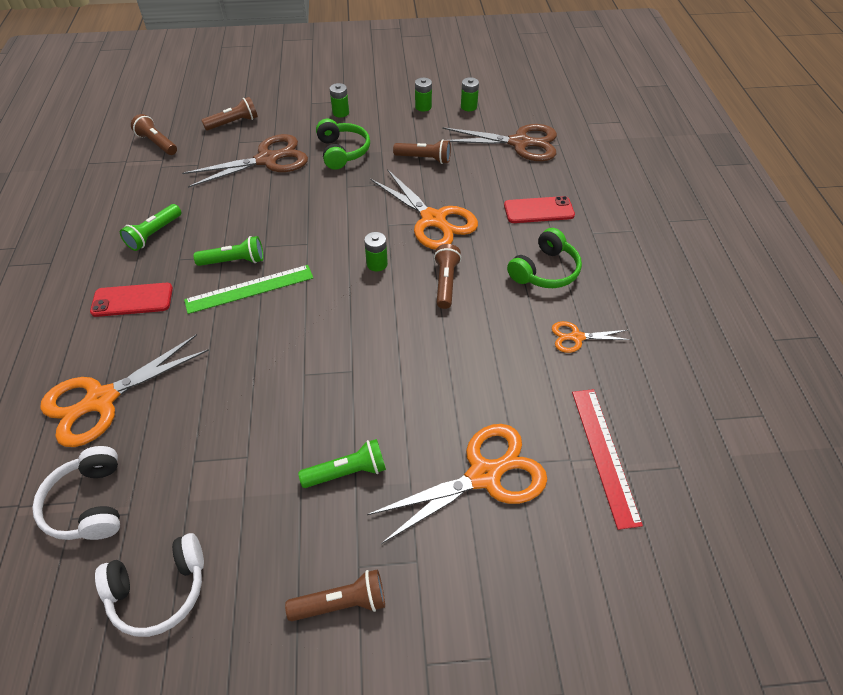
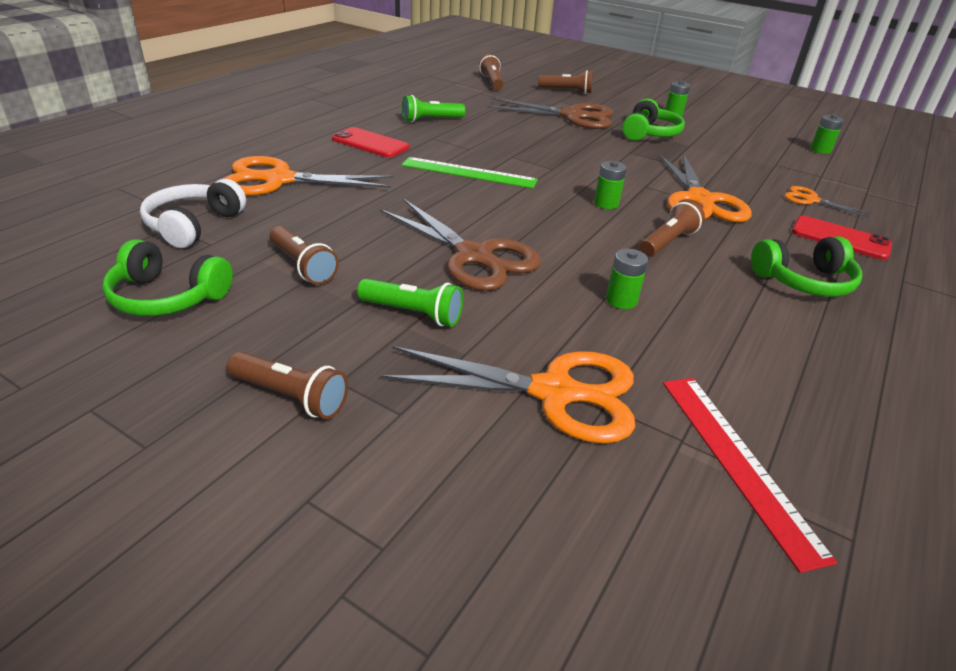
camera: 35 degrees right, 15 degrees down
white headphones [95,533,204,637] -> green headphones [102,239,233,316]
green flashlight [193,236,264,266] -> none
brown flashlight [393,139,451,164] -> brown flashlight moved to [269,226,339,285]
green battery [415,78,432,112] -> green battery moved to [606,249,648,309]
brown scissors [440,124,557,161] -> brown scissors moved to [380,199,541,291]
orange scissors [552,321,631,353] -> orange scissors moved to [784,186,871,218]
red ruler [572,389,643,530] -> red ruler turned 45 degrees counterclockwise [663,378,838,573]

